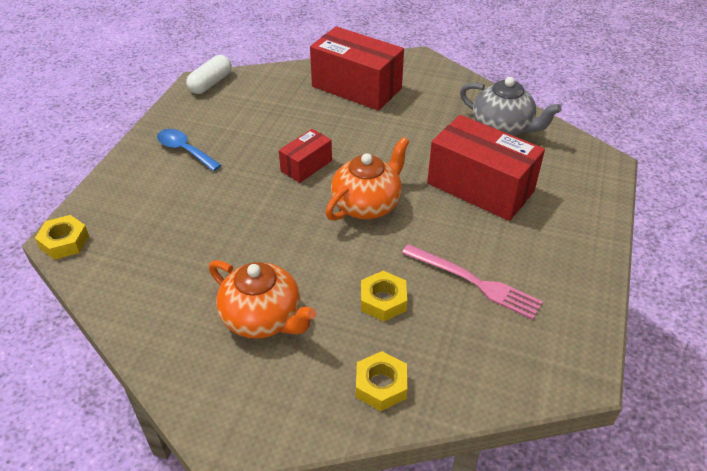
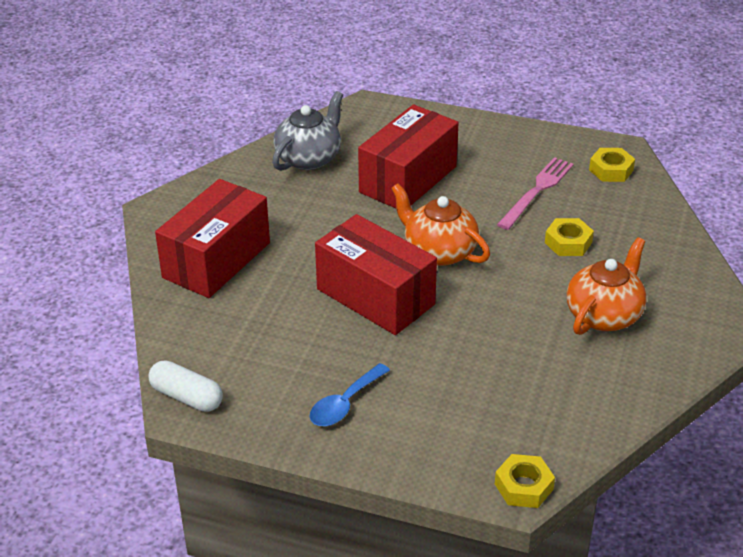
camera: 90 degrees left, 5 degrees down
red box [279,129,332,183] -> red box [315,214,437,335], size x1.93
yellow nut [356,351,407,411] -> yellow nut moved to [589,148,635,182]

